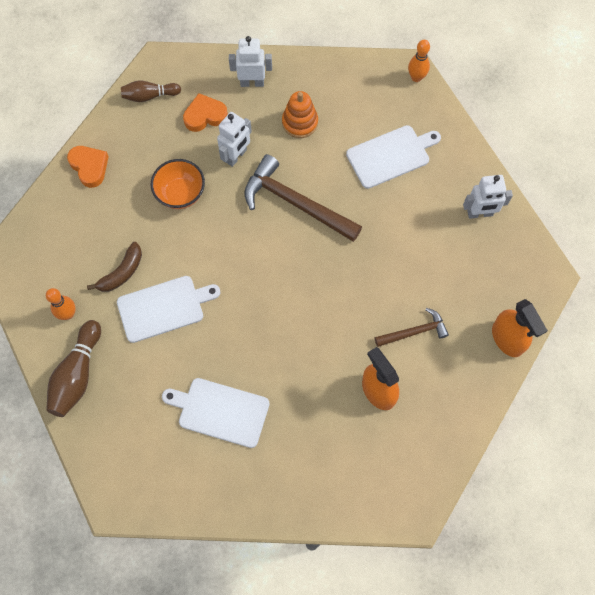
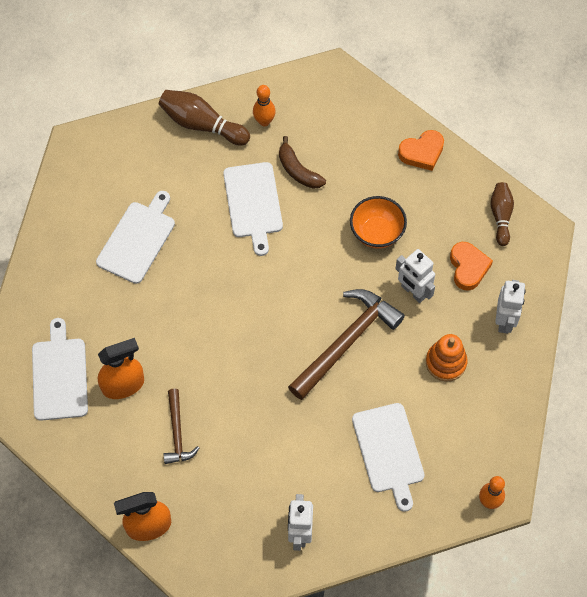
camera: 100 degrees right, 5 degrees down
none -> white cutting board [32,318,88,421]

